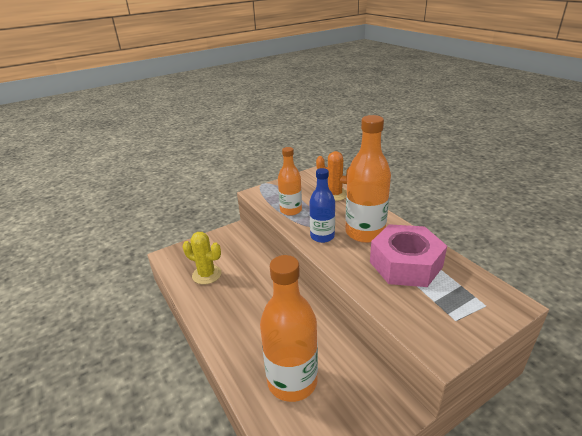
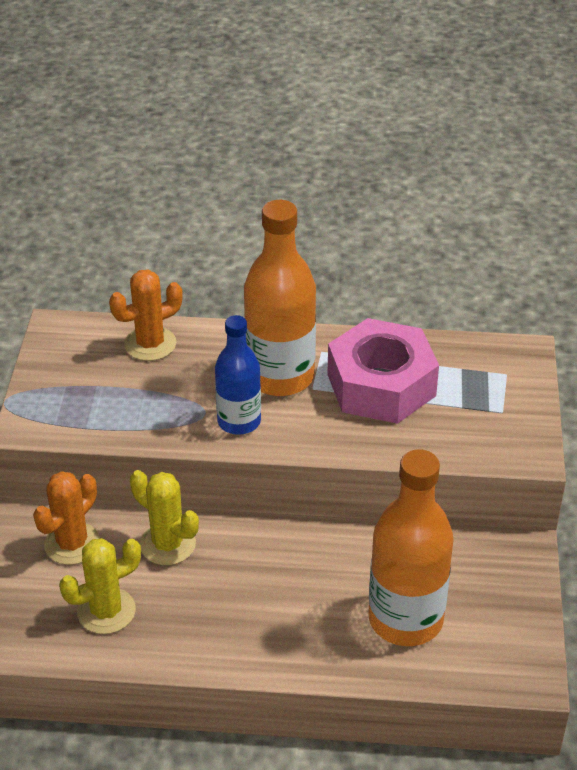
camera: 55 degrees left, 10 degrees up
orange bottle [278,147,302,216] -> none
none -> orange cactus [33,471,100,565]
none -> yellow cactus [130,470,199,565]

